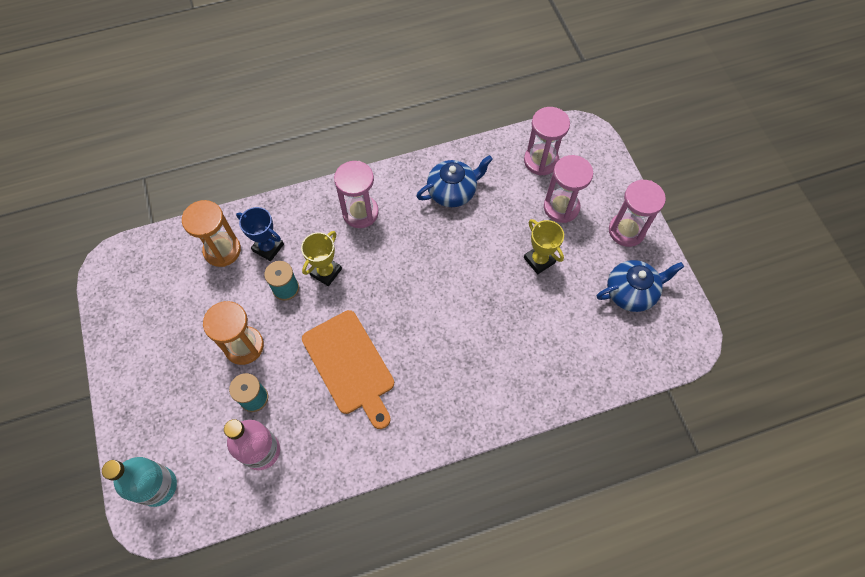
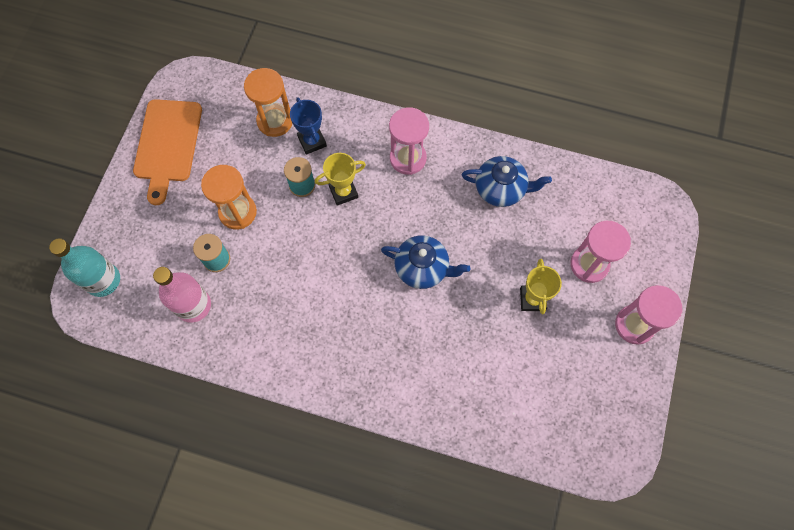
camera: 35 degrees right, 5 degrees up
orange cutting board [302,310,394,429] -> orange cutting board moved to [133,99,202,205]
pink hourglass [524,107,570,176] -> none
blue teapot [597,260,684,312] -> blue teapot moved to [381,235,470,289]

